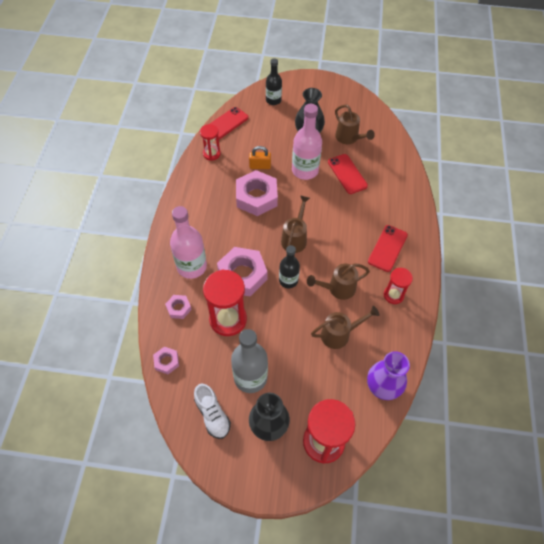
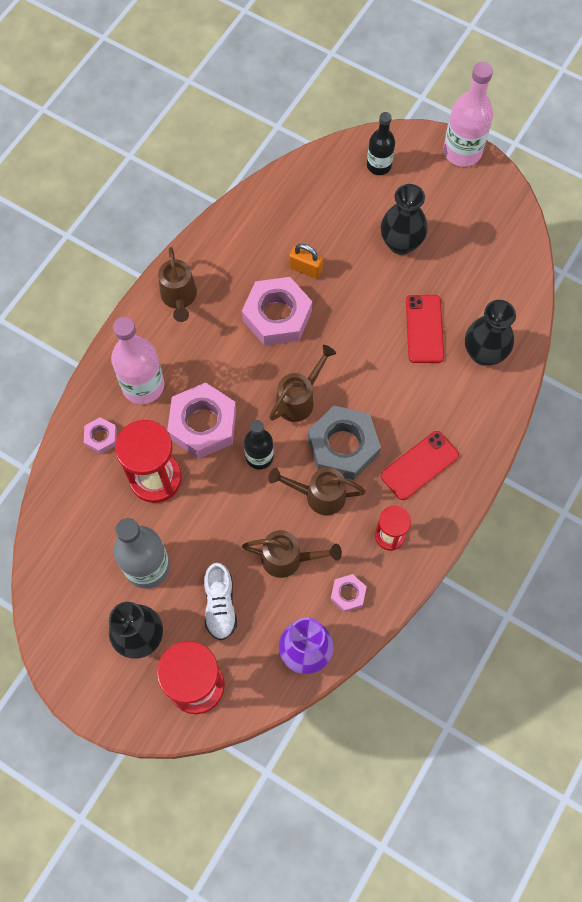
camera: 25 degrees right, 10 degrees up
pink nut [153,347,179,374] -> pink nut moved to [330,574,367,612]
white shoe [194,383,231,439] -> white shoe moved to [204,562,237,640]
red hourglass [200,124,221,161] -> none
red phone [210,107,249,140] -> none
pink bottle [292,104,322,180] -> pink bottle moved to [443,62,493,167]
brown watering can [335,104,375,144] -> brown watering can moved to [158,247,197,322]
none -> grey nut [308,406,381,480]
none -> black vase [465,300,516,366]

